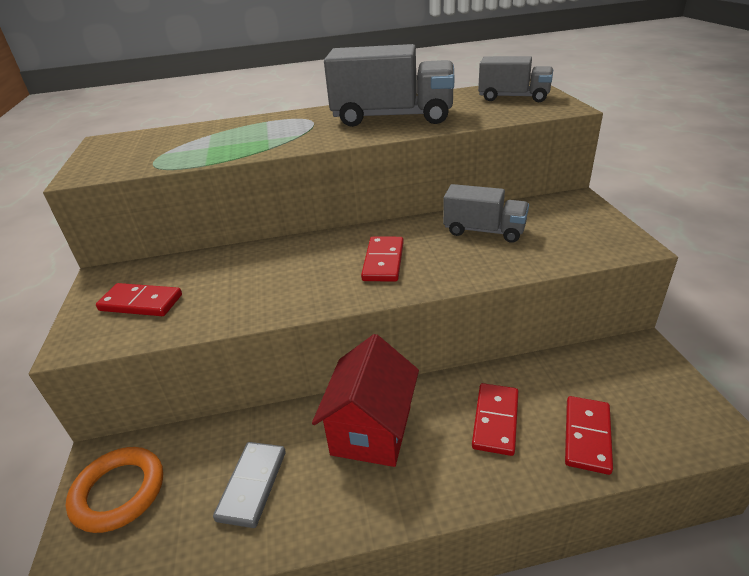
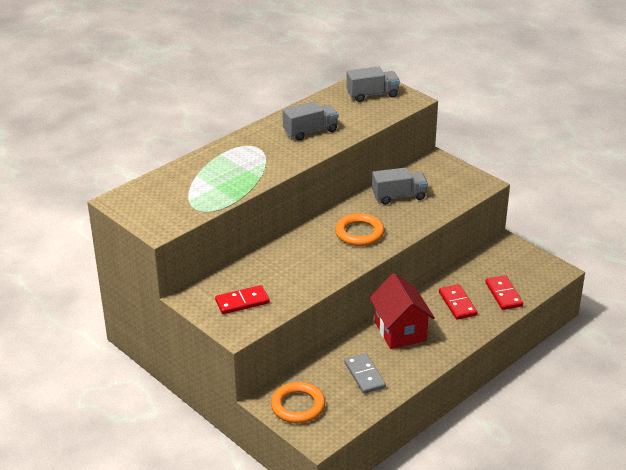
camera: 35 degrees left, 0 degrees up
grey truck [324,44,454,127] -> grey truck [282,101,338,141], size x0.60
red domino [361,237,404,282] -> orange ring [335,213,384,246]

